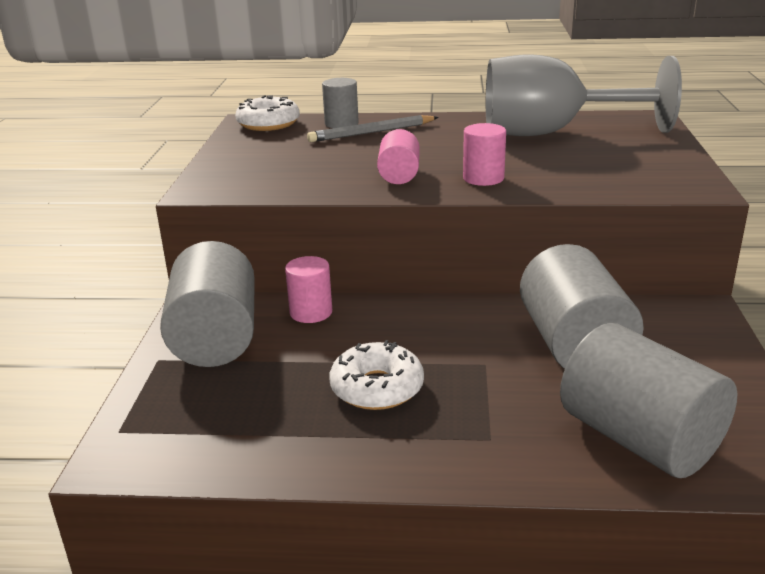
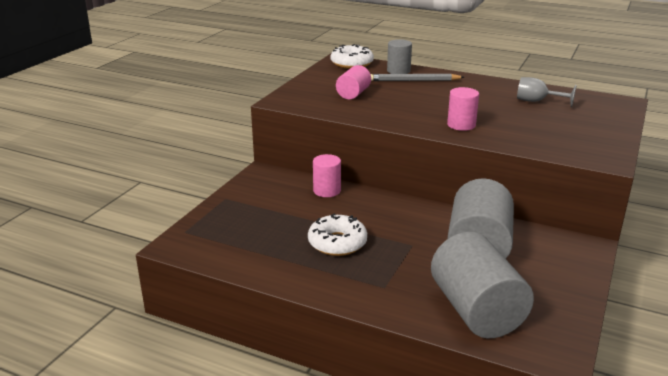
camera: 20 degrees right, 0 degrees up
grey cylinder [160,241,255,367] -> none
pink cylinder [377,129,420,184] -> pink cylinder moved to [336,65,371,99]
grey goblet [486,54,682,136] -> grey goblet [517,77,577,107], size x0.42

